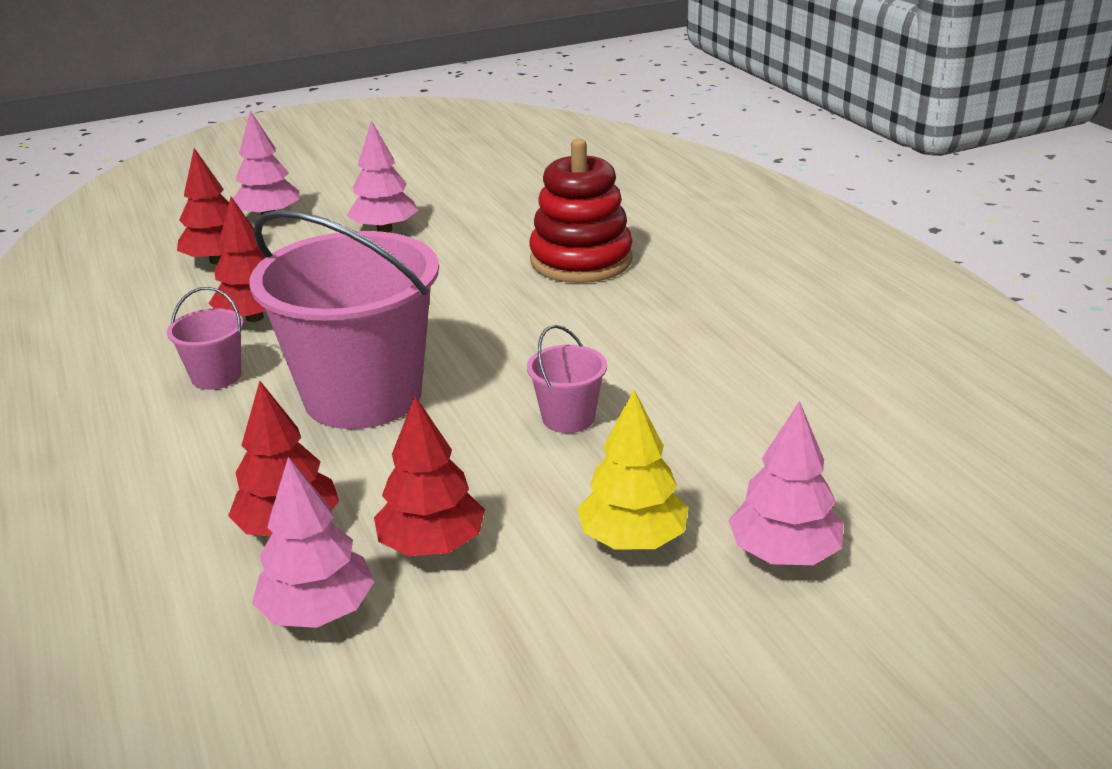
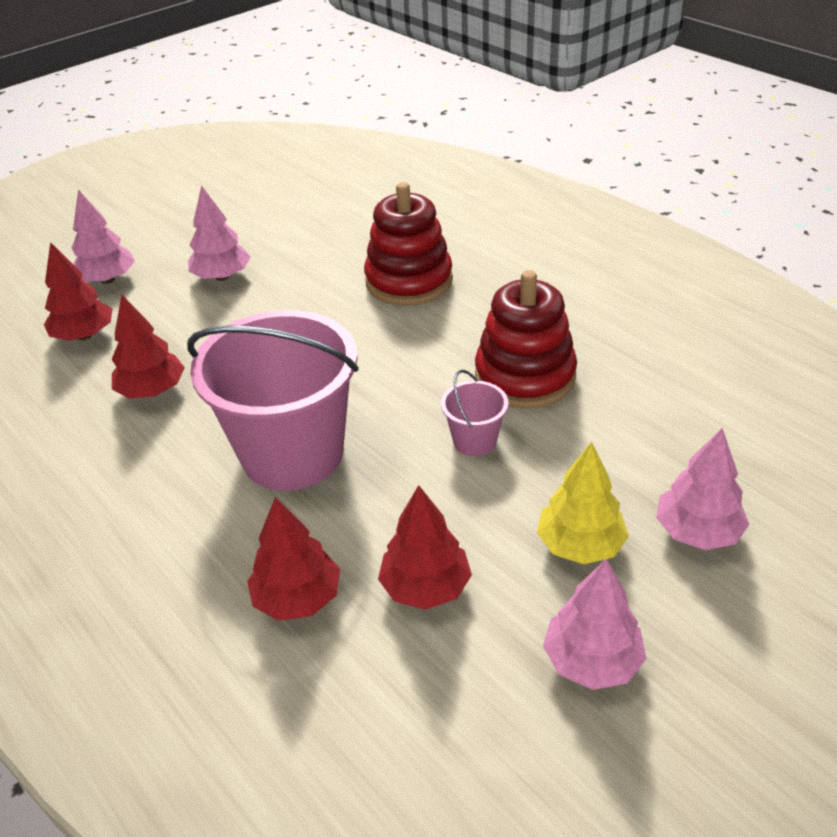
camera: 15 degrees left, 10 degrees up
pink bucket [167,287,244,390] -> none
pink tree [252,457,374,628] -> pink tree moved to [543,559,647,690]
none -> red stacking toy [475,270,577,409]

